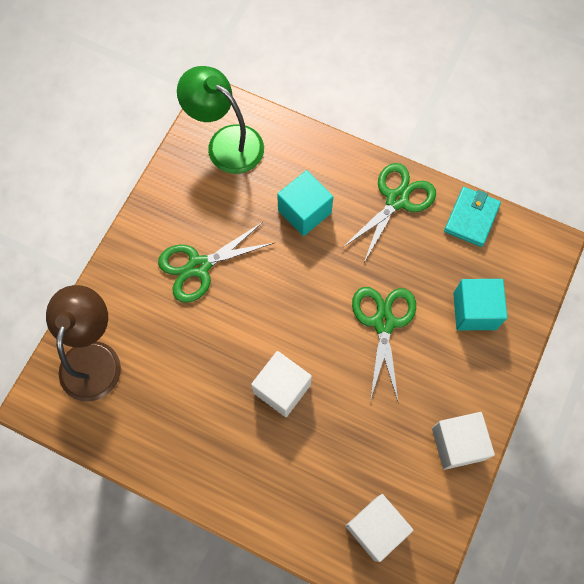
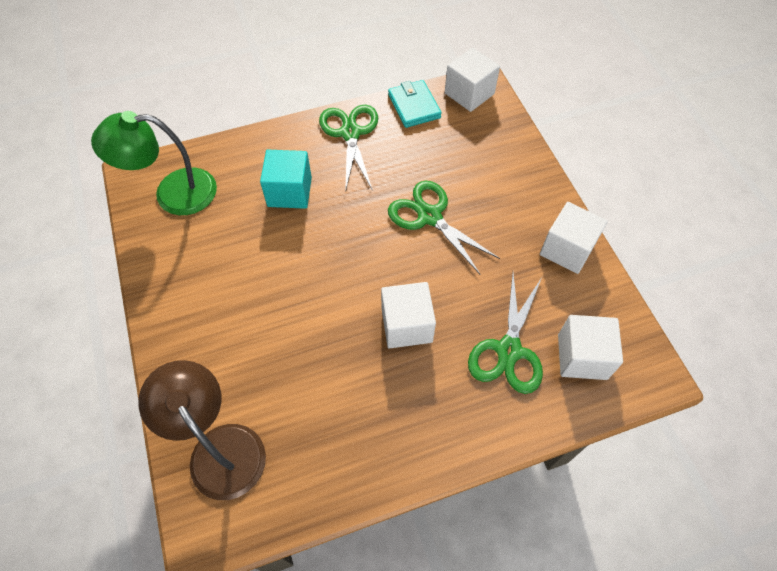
camera: 45 degrees left, 10 degrees down
green scissors [158,222,274,303] -> green scissors moved to [468,273,543,394]
turquoise cube [453,279,507,330] -> none
none -> white cube [445,48,500,112]

